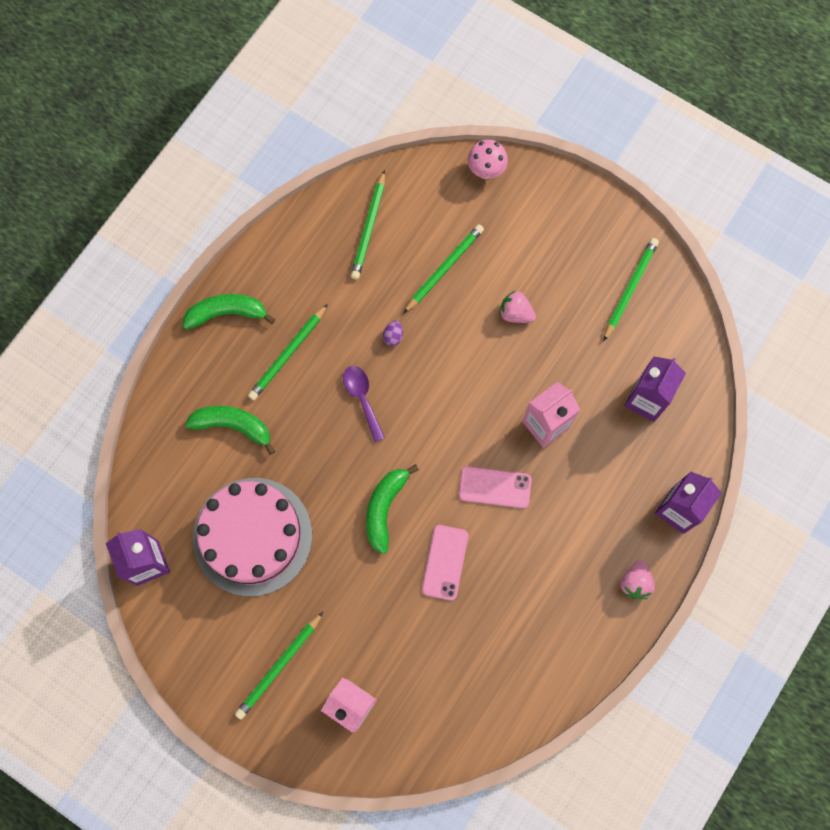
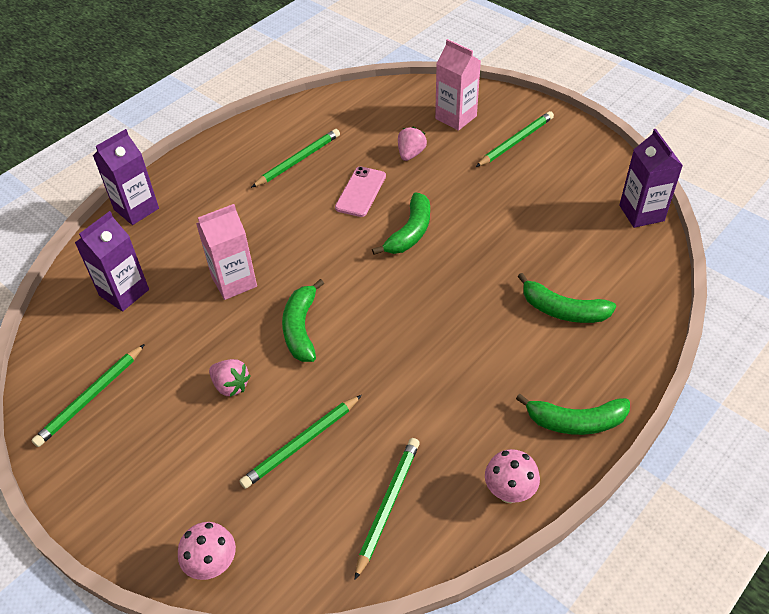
camera: 170 degrees left, 25 degrees down
pink cake [193,478,312,596] -> none
green pencil [248,304,328,400] -> green pencil moved to [251,129,340,188]
purple spoon [343,366,385,442] -> none
purple egg [383,321,403,346] -> none
pink phone [459,466,532,508] -> none
pink strawberry [620,560,655,599] -> pink strawberry moved to [398,127,427,161]
none -> green banana [282,279,324,362]
none -> pink mushroom [485,449,540,503]

